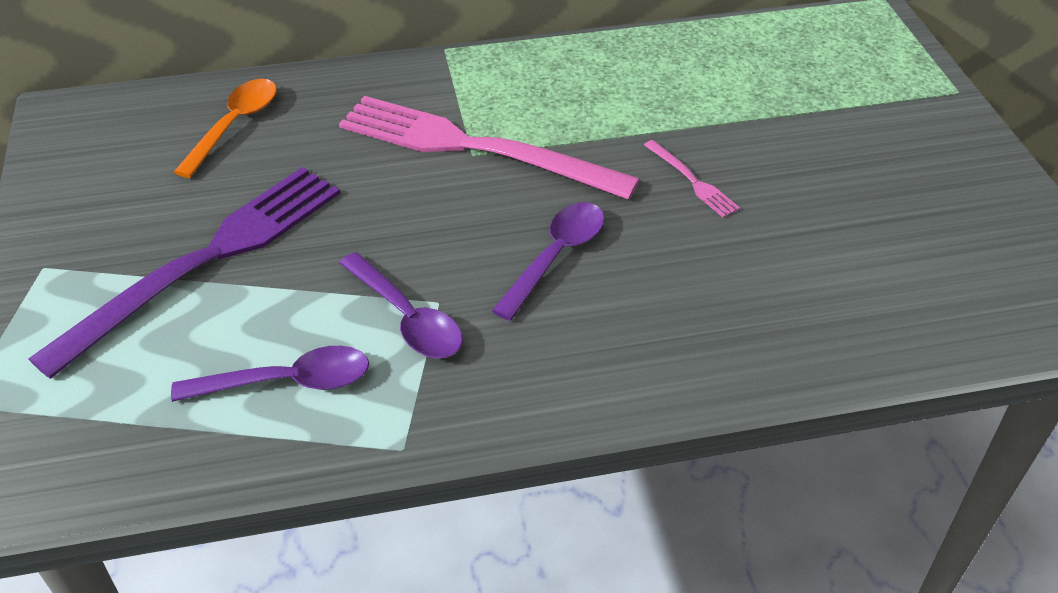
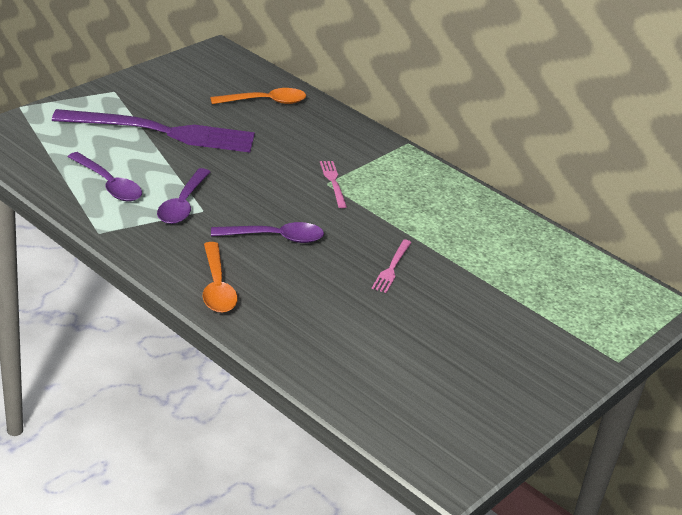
camera: 50 degrees right, 10 degrees down
pink fork [339,96,640,200] -> pink fork [320,161,347,208], size x0.40
none -> orange spoon [203,242,238,313]

